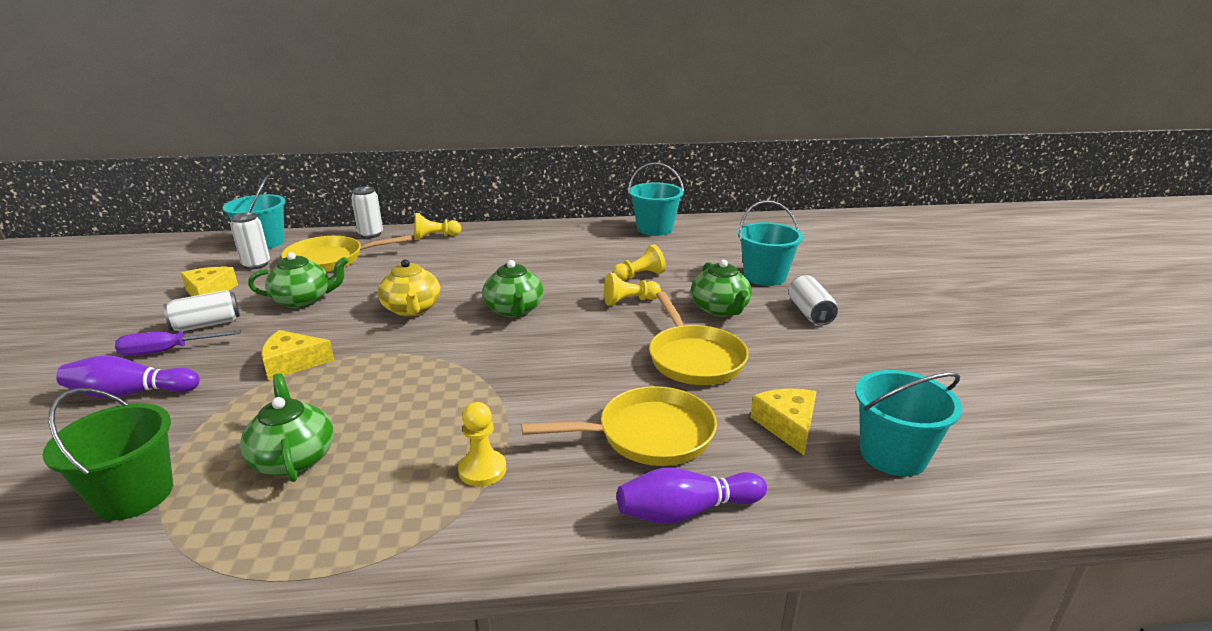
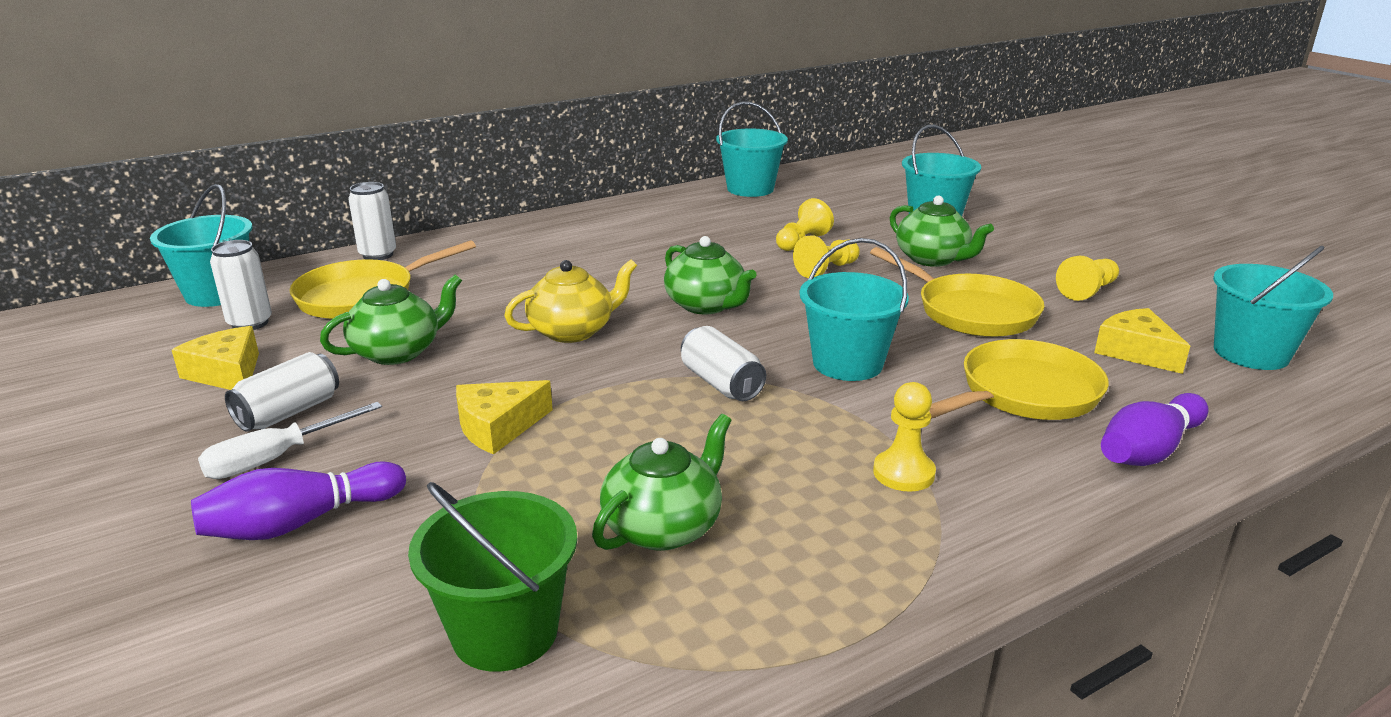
camera: 25 degrees left, 0 degrees up
purple screwdriver [115,330,242,356] -> white screwdriver [198,402,382,479]
green teapot [240,373,334,482] -> green teapot turned 90 degrees clockwise [592,414,732,551]
yellow teapot [378,259,440,317] -> yellow teapot turned 75 degrees counterclockwise [504,260,637,343]
yellow pawn [414,213,461,240] -> yellow pawn moved to [1056,256,1119,301]
white can [788,275,838,325] -> white can moved to [681,326,766,401]
none -> turquoise bucket [799,238,909,381]

